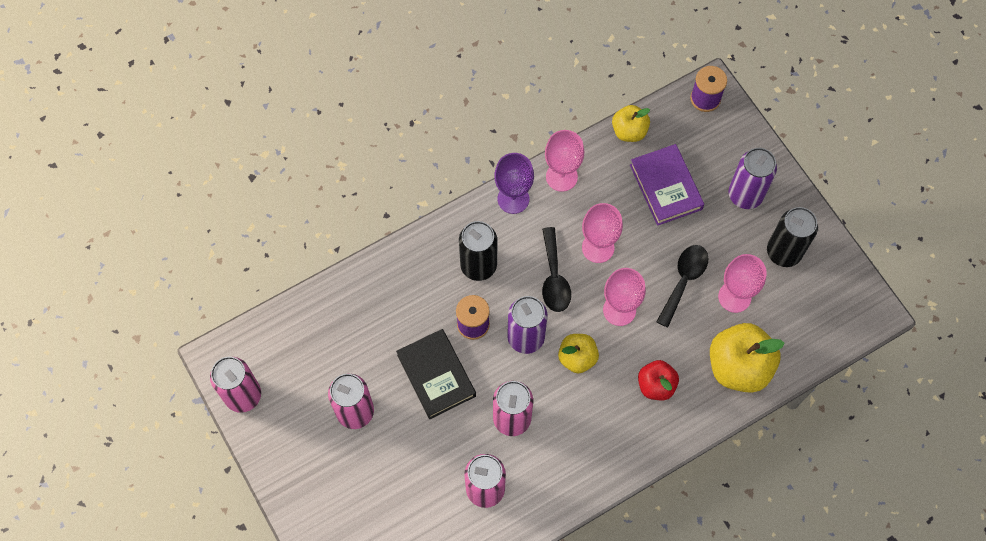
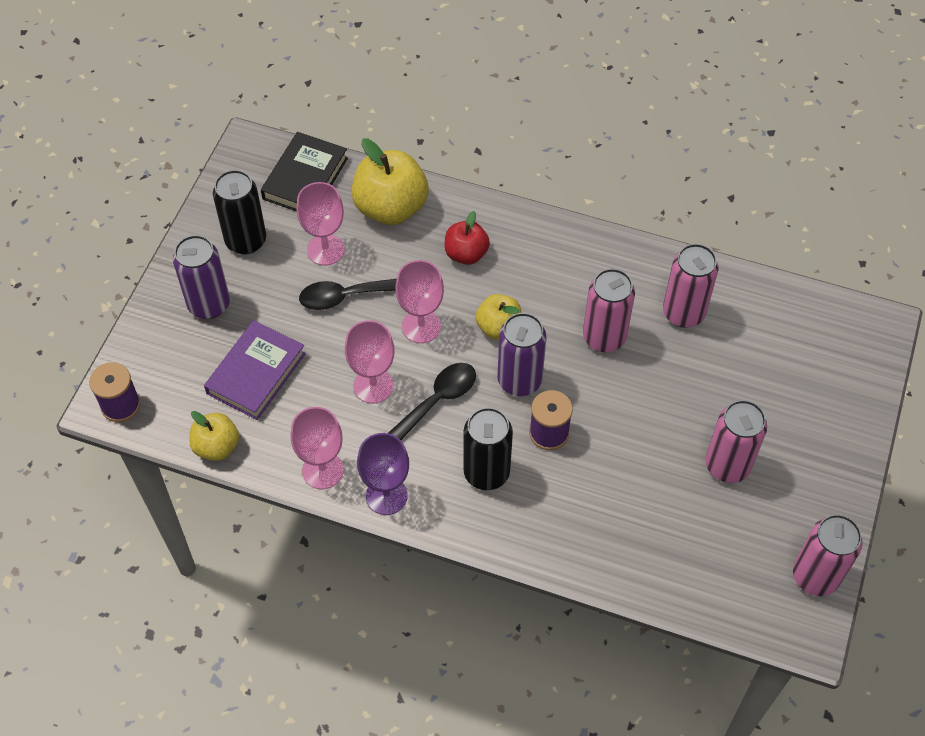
camera: 130 degrees left, 10 degrees down
black book [396,329,476,419] -> black book moved to [261,132,348,211]

